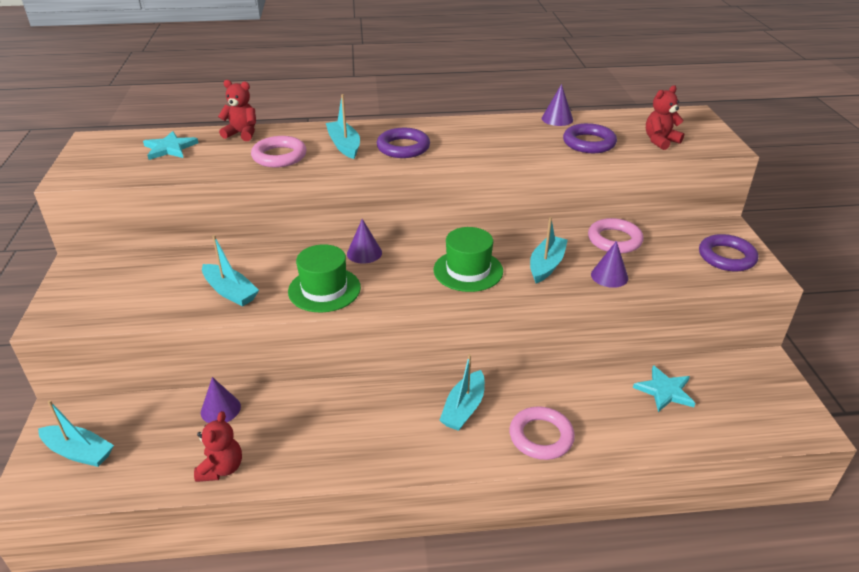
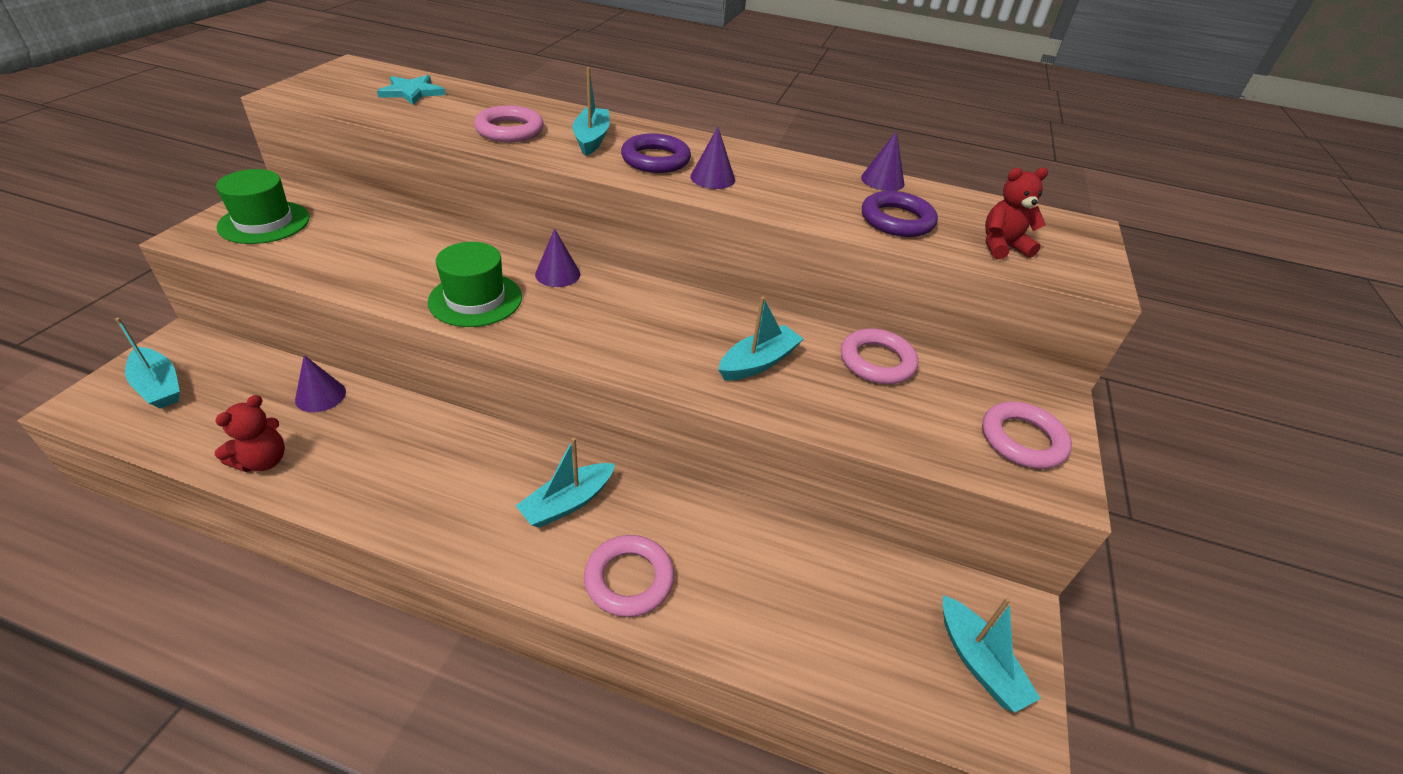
camera: 20 degrees right, 5 degrees up
turquoise boat [202,235,259,307] -> turquoise boat moved to [943,595,1041,712]
red teddy bear [218,80,256,141] -> none
green hat [434,227,503,292] -> green hat moved to [216,169,310,244]
purple cone [591,241,628,288] -> purple cone moved to [690,127,735,189]
turquoise star [633,365,695,412] -> none
purple ring [699,234,758,271] -> pink ring [982,402,1072,469]

